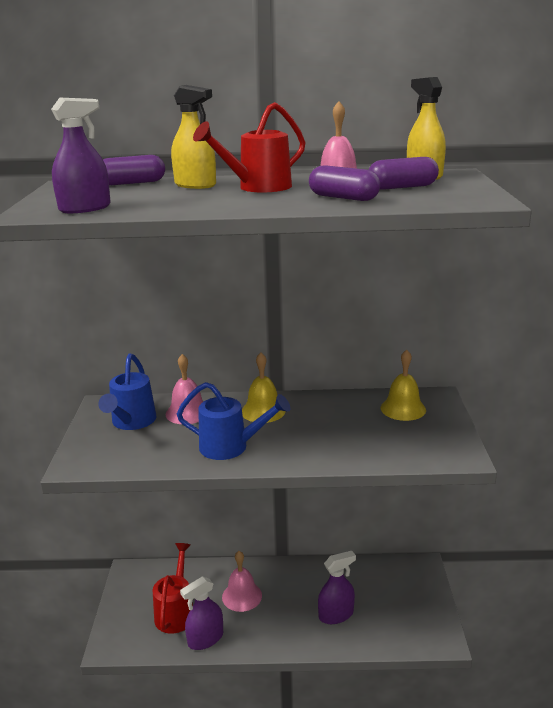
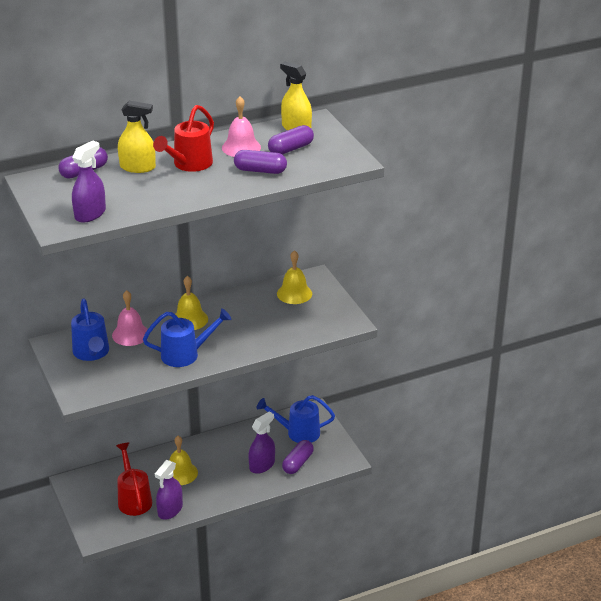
camera: 25 degrees left, 10 degrees up
pink bell [222,551,262,612] -> yellow bell [169,436,198,485]
none -> blue watering can [256,395,335,443]
none -> purple capsule [282,440,314,474]

